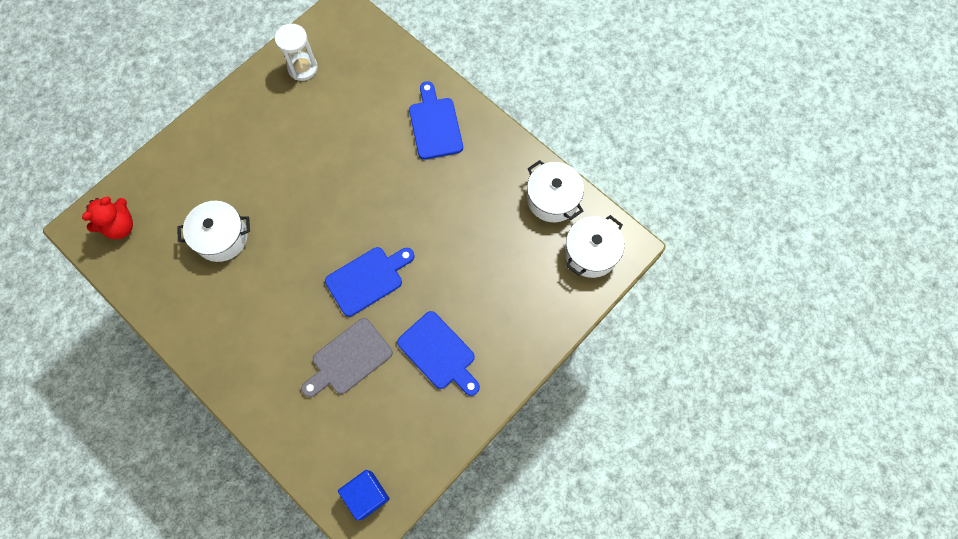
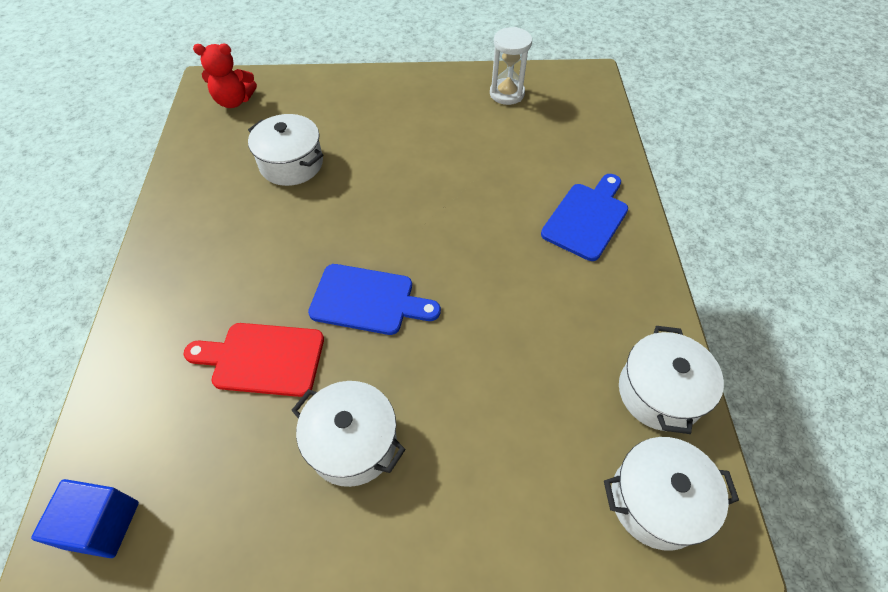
camera: 45 degrees right, 15 degrees down
grey cutting board [302,318,393,397] -> red cutting board [183,323,324,397]
blue cutting board [397,311,480,396] -> white pot [292,381,406,487]

